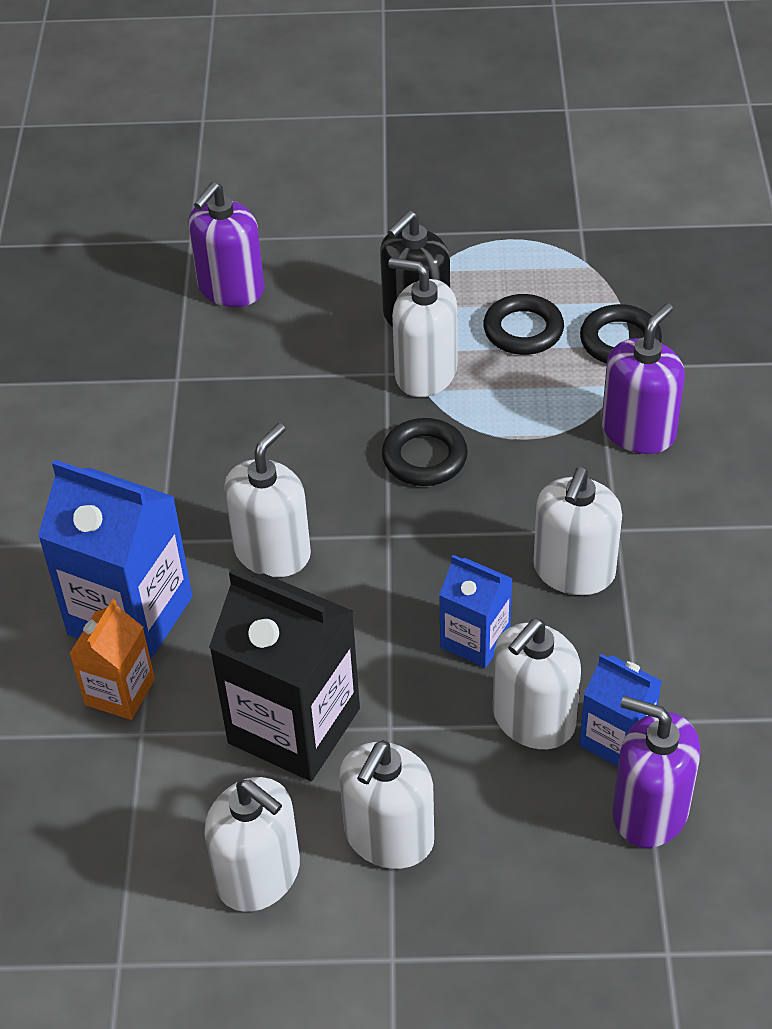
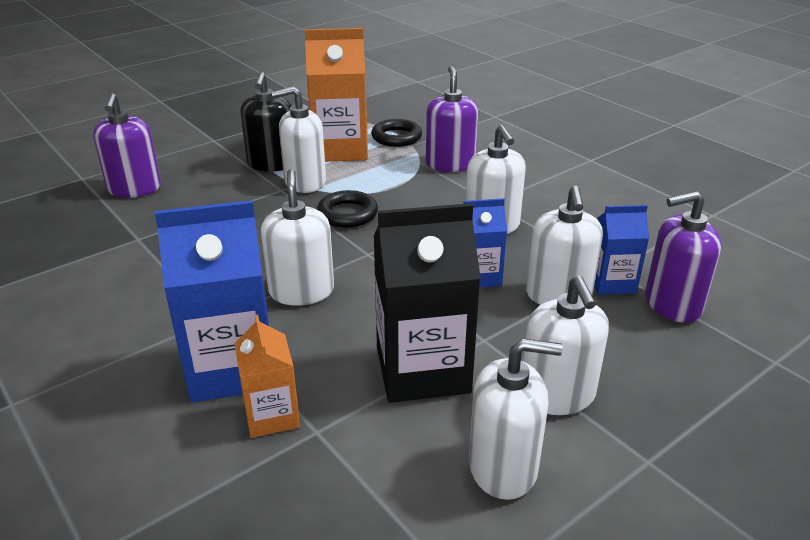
camera: 40 degrees left, 15 degrees down
black ring [483,294,564,355] -> orange carton [304,28,368,162]

